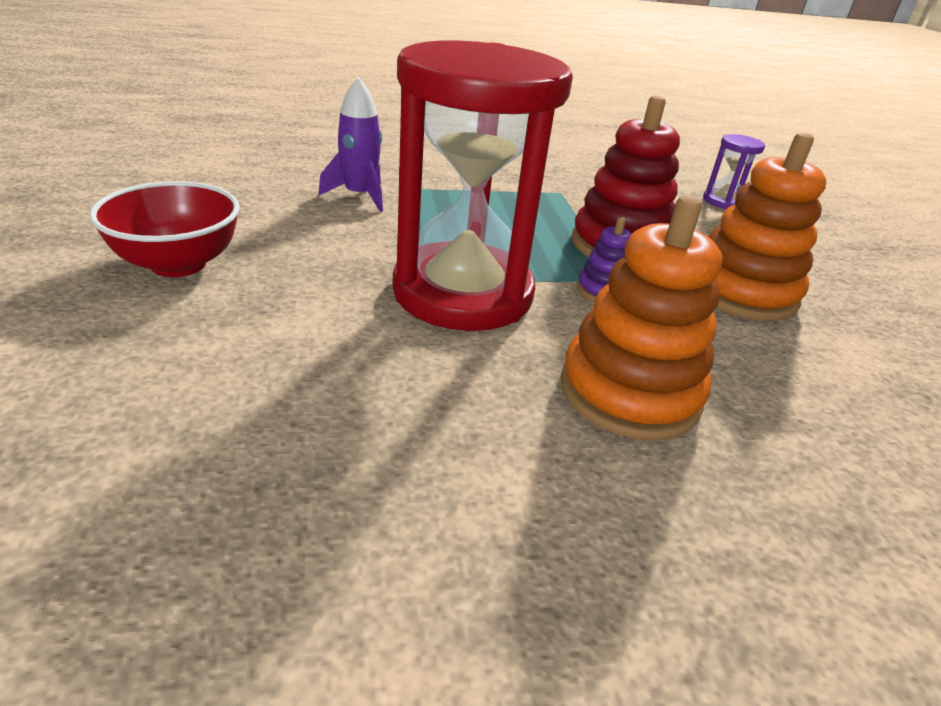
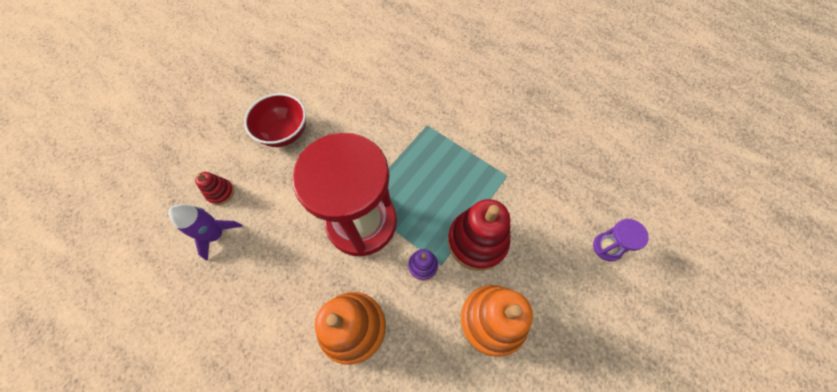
camera: 50 degrees right, 30 degrees up
purple rocket [318,76,383,212] -> purple rocket moved to [168,204,243,261]
none -> red stacking toy [195,172,234,205]

